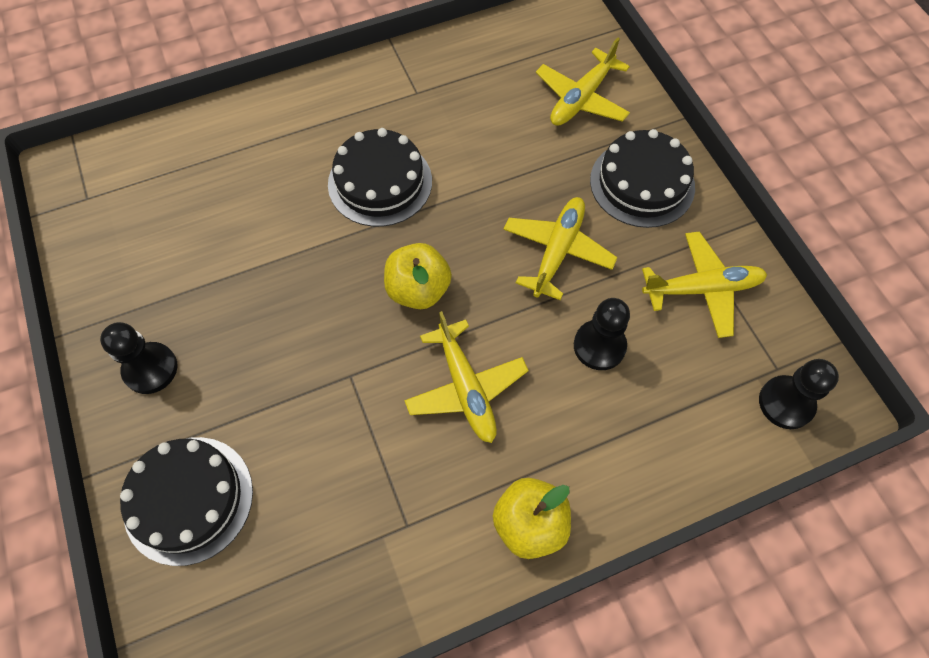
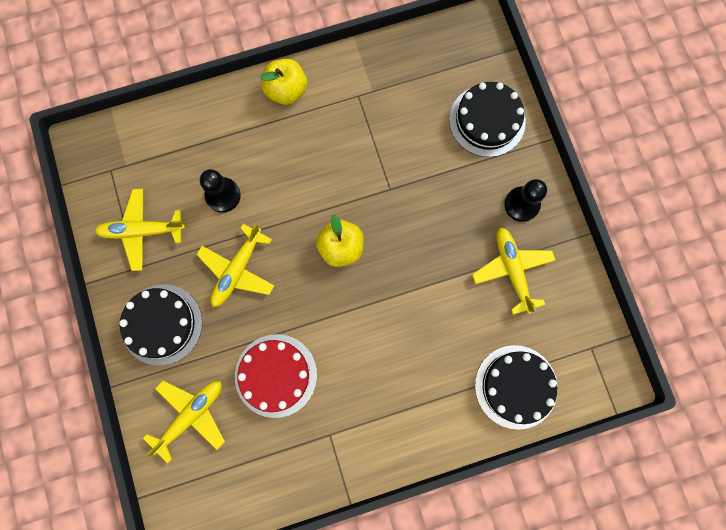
camera: 175 degrees left, 15 degrees up
black cake [328,128,432,227] -> black cake moved to [475,345,558,430]
yellow plane [404,311,529,443] -> yellow plane moved to [472,227,556,315]
black pawn [759,359,839,429] -> none
none -> red cake [235,334,317,418]

